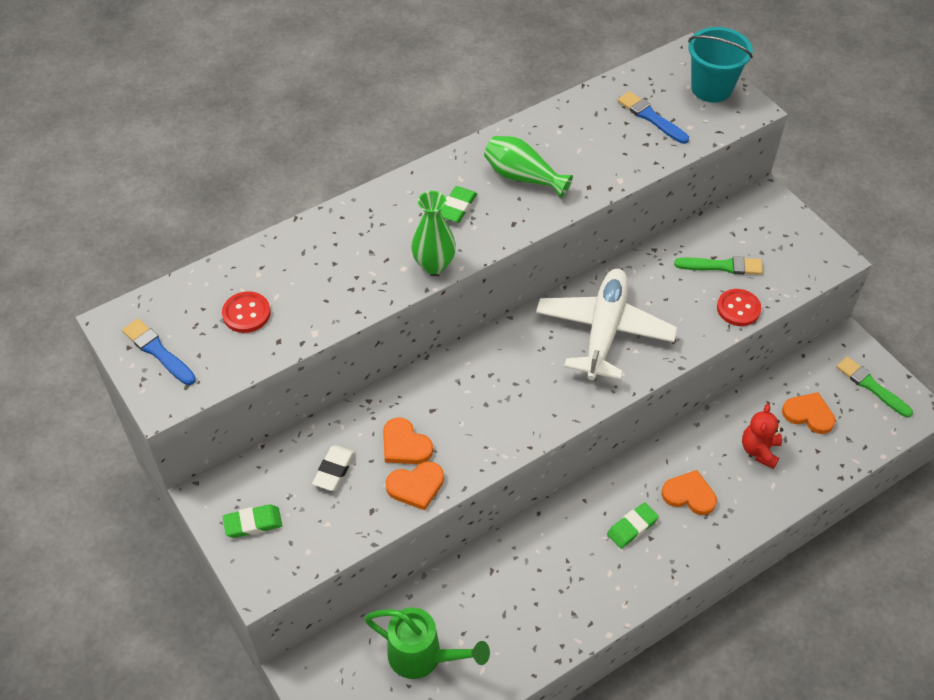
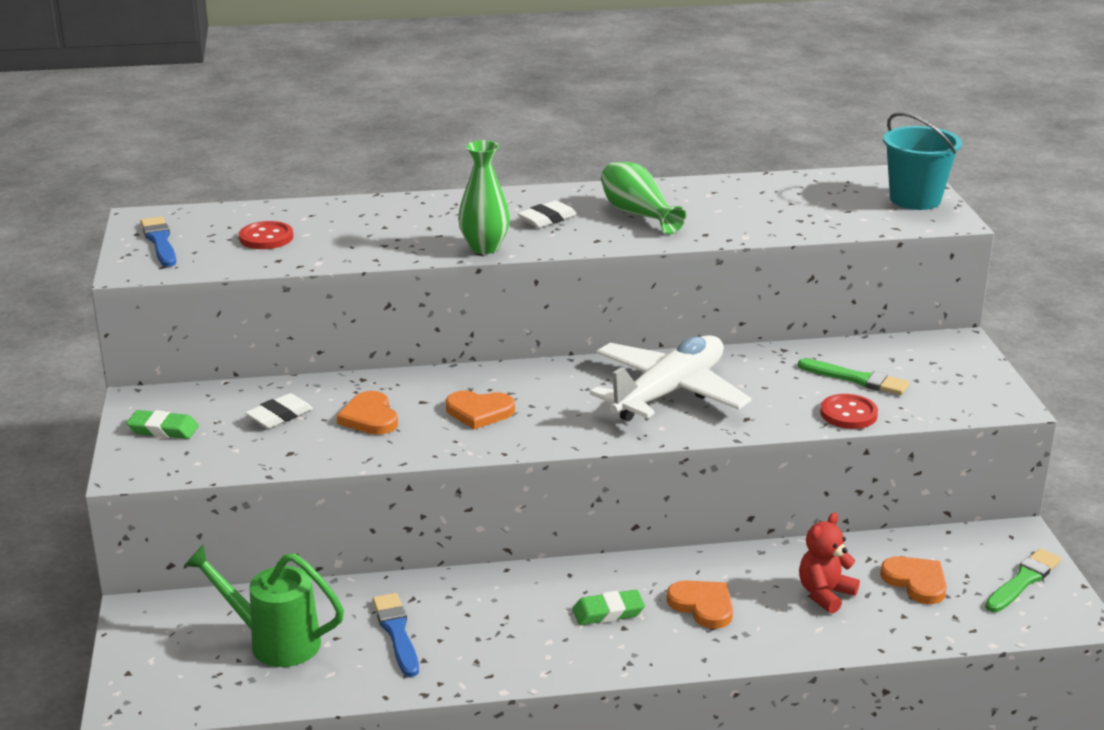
camera: 25 degrees right, 25 degrees down
green watering can [364,607,490,679] -> green watering can turned 150 degrees clockwise [184,545,344,667]
orange heart [386,462,444,510] -> orange heart moved to [446,391,515,430]
green eraser [440,186,477,223] -> white eraser [517,200,577,228]
blue brush [618,91,689,144] -> blue brush moved to [373,593,419,677]
green brush [836,357,913,417] -> green brush turned 60 degrees clockwise [985,548,1061,612]

